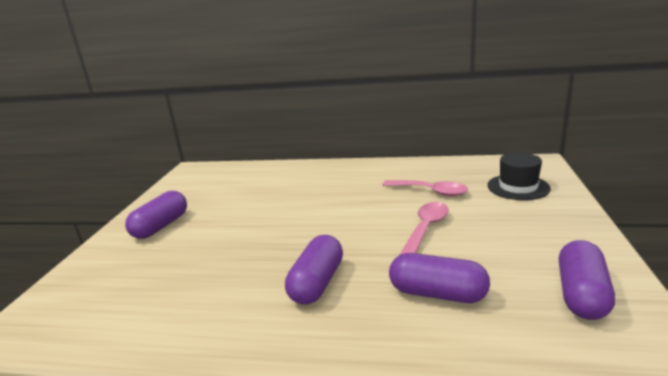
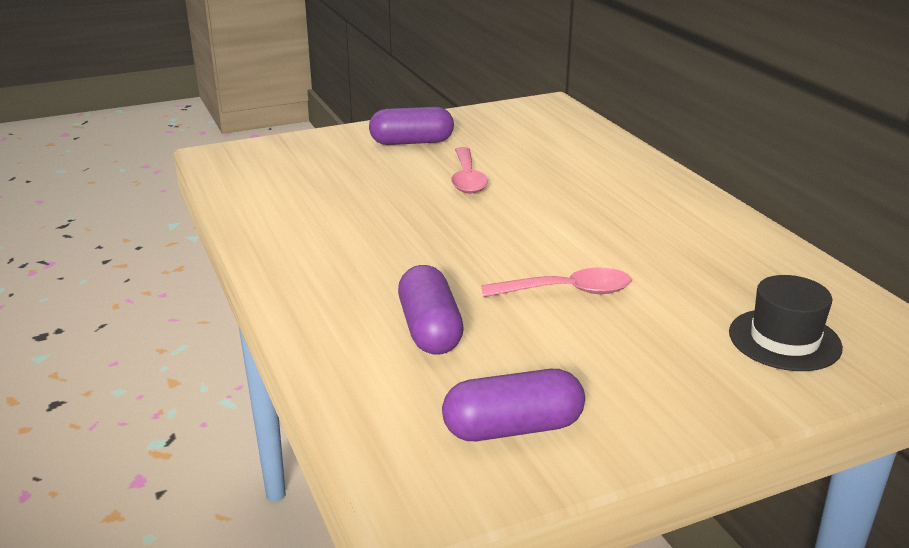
camera: 55 degrees right, 5 degrees up
purple capsule [285,235,343,305] -> none
pink spoon [383,180,468,196] -> pink spoon moved to [451,147,488,194]

